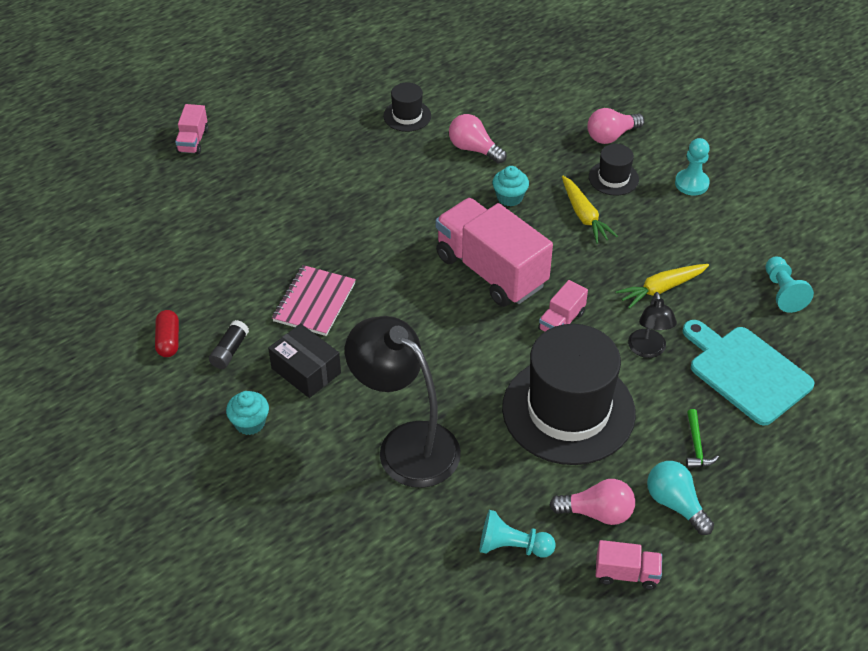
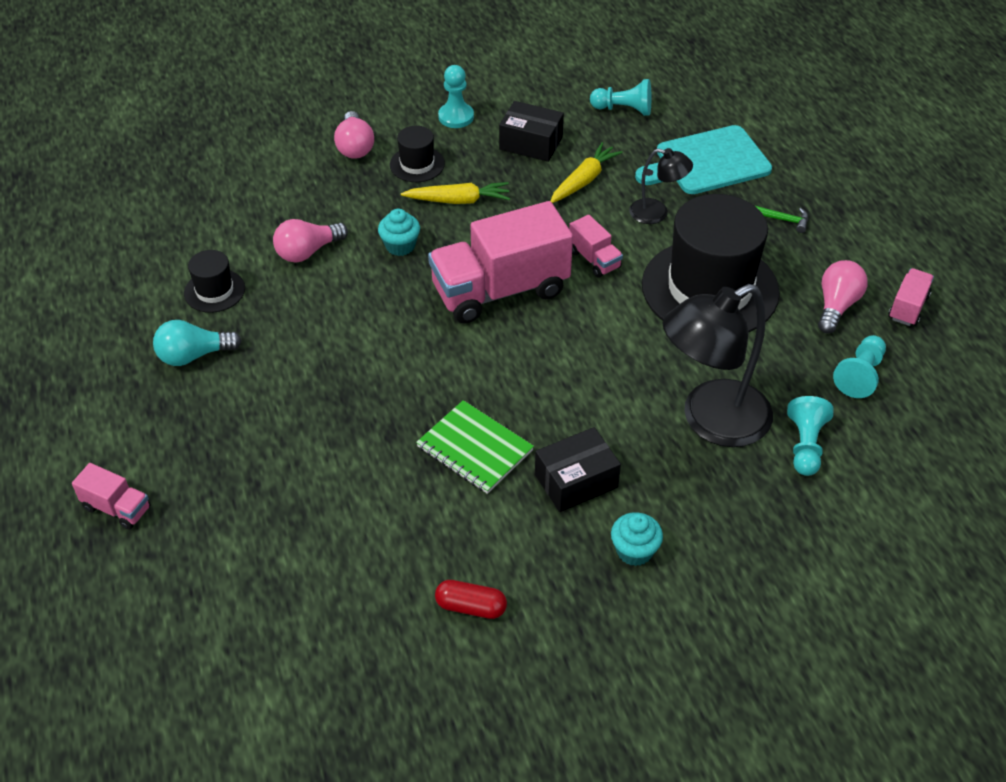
camera: 70 degrees left, 0 degrees up
black glue stick [209,320,249,369] -> none
pink notebook [272,265,356,336] -> green notebook [416,400,534,494]
yellow carrot [616,264,709,309] -> yellow carrot turned 135 degrees counterclockwise [550,142,623,203]
turquoise light bulb [647,461,714,535] -> turquoise light bulb moved to [153,320,242,366]
none -> black box [499,101,564,162]
none -> turquoise pawn [787,396,834,476]

